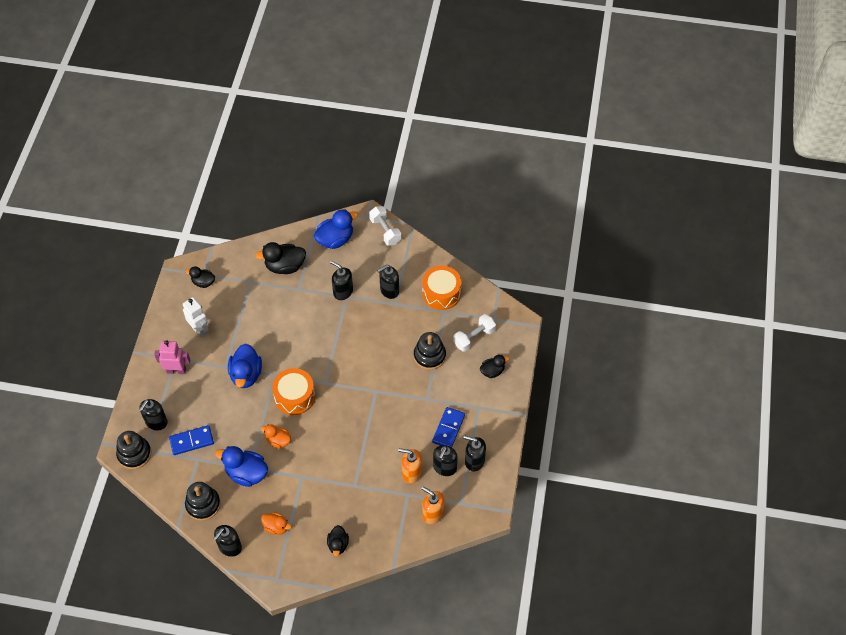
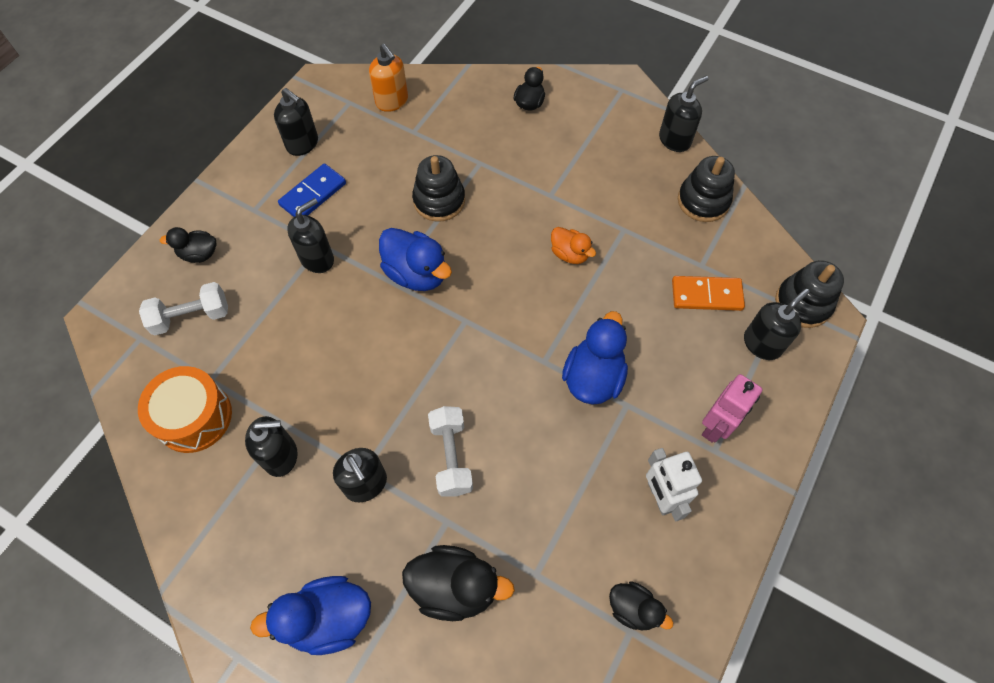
camera: 160 degrees left, 5 degrees up
pink robot [154,340,190,374] -> pink robot turned 75 degrees counterclockwise [702,374,763,443]
blue domino [169,425,214,455] -> orange domino [672,276,745,311]
blue duck [215,446,268,487] -> blue duck moved to [379,228,452,291]
orange duck [261,512,292,535] -> none
orange drum [272,368,315,415] -> none
white dumbbell [369,206,401,246] -> white dumbbell moved to [428,406,473,497]
orange soap dispenser [398,448,422,484] -> none
black stacking toy [414,332,446,370] -> black stacking toy moved to [412,155,465,222]
black soap dispenser [433,445,458,476] -> black soap dispenser moved to [287,198,334,273]

